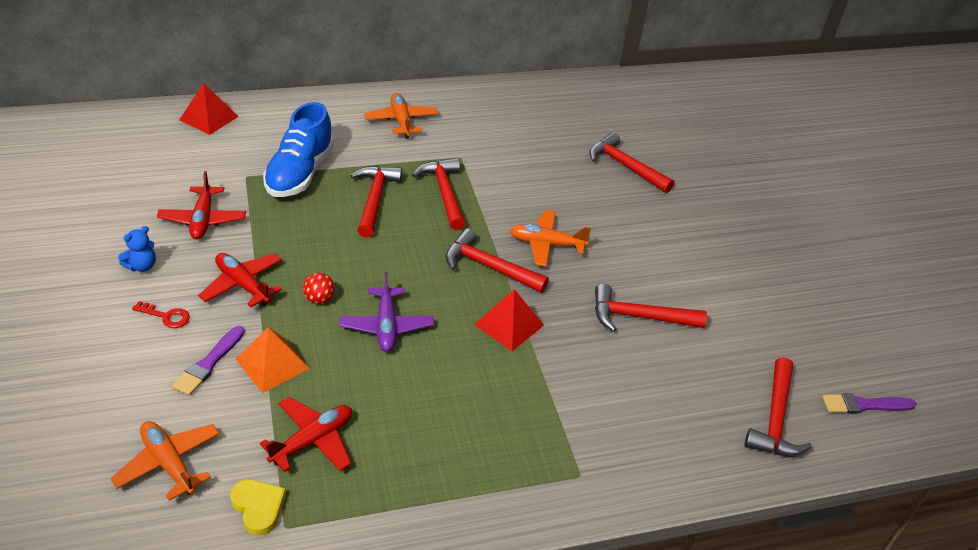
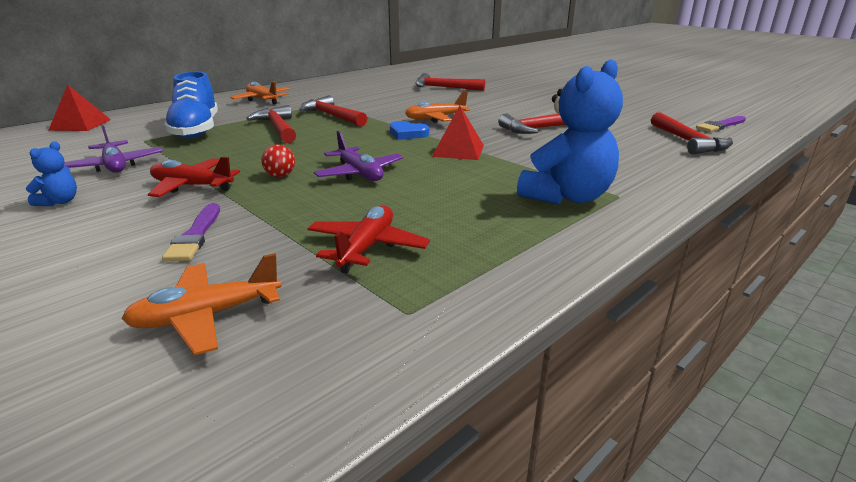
camera: 25 degrees left, 15 degrees down
orange plane [110,421,220,501] -> orange plane turned 45 degrees counterclockwise [122,253,281,355]
red key [132,301,190,328] -> none
red plane [157,171,246,239] -> purple plane [64,125,163,173]
yellow heart [230,479,286,535] -> none
orange pyramid [236,327,310,393] -> none
red hammer [445,228,549,293] -> blue heart [390,121,429,140]
none -> blue teddy bear [517,59,623,205]

